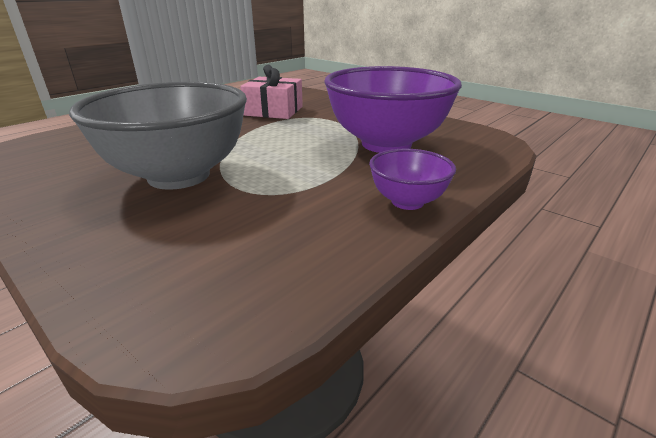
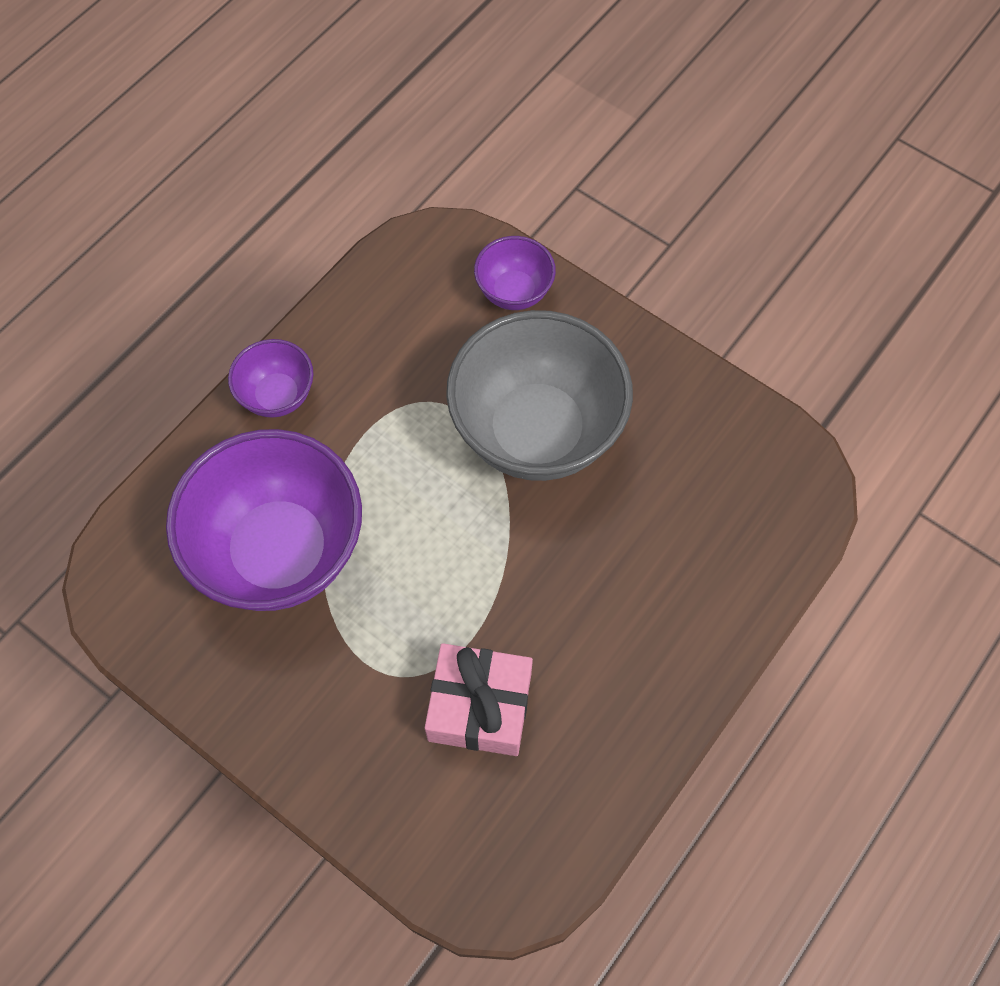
camera: 175 degrees right, 35 degrees up
none -> purple bowl [474,236,556,310]

